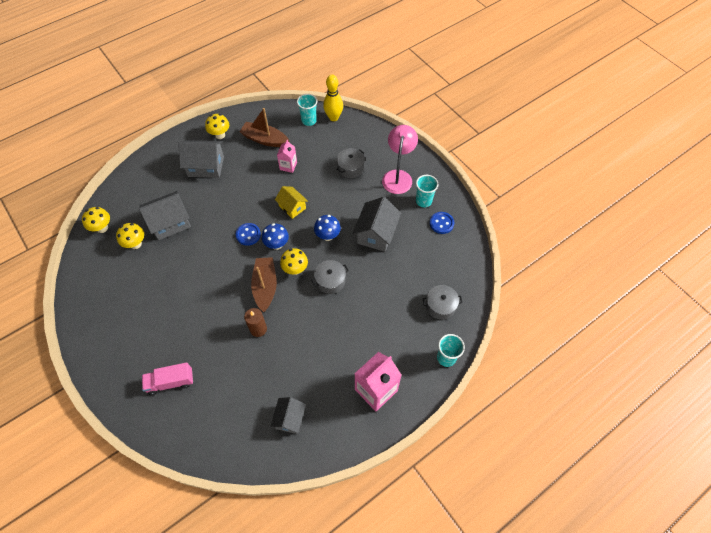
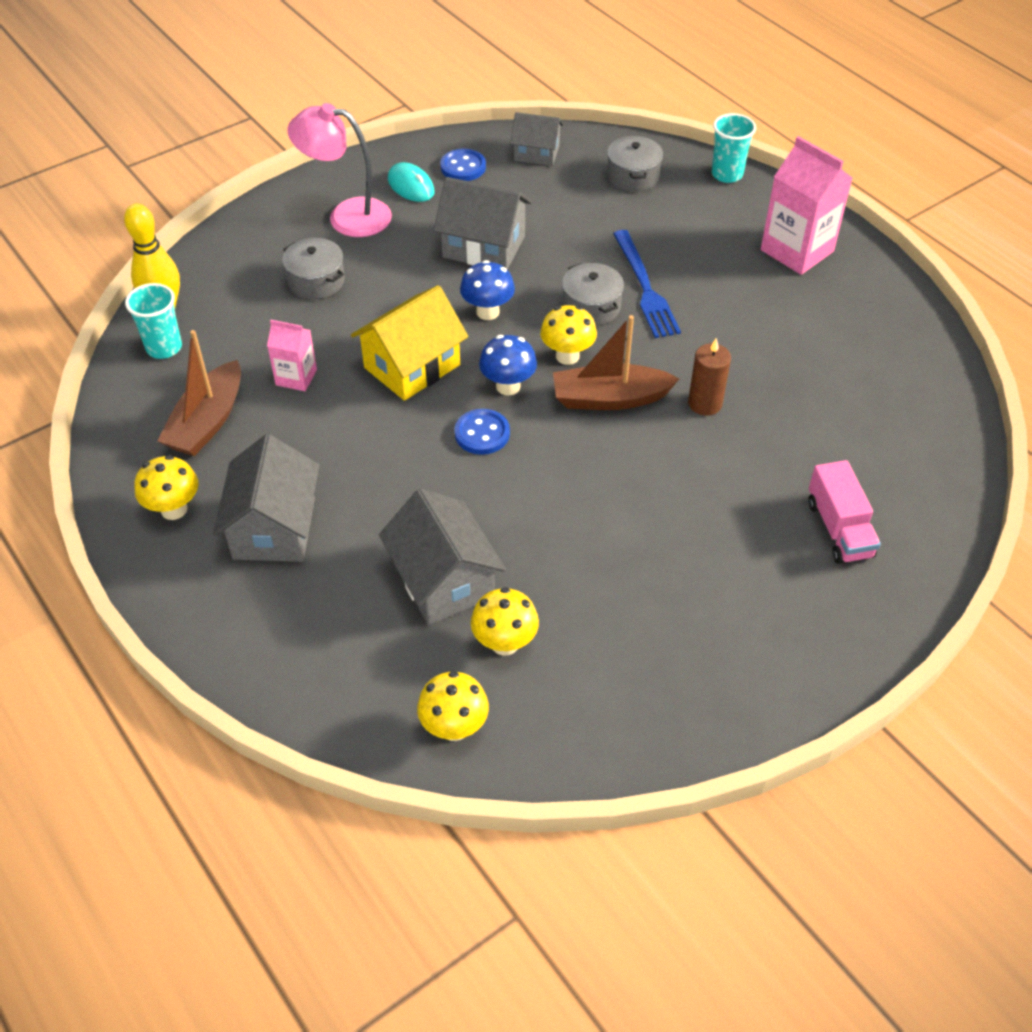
camera: 90 degrees left, 10 degrees down
grey house [270,397,306,434] -> grey house moved to [510,112,564,166]
yellow house [275,186,308,219] -> yellow house [351,285,468,401], size x1.58
turquoise cup [416,175,439,207] -> turquoise mouse [388,162,434,202]
none -> blue fork [613,230,681,338]

